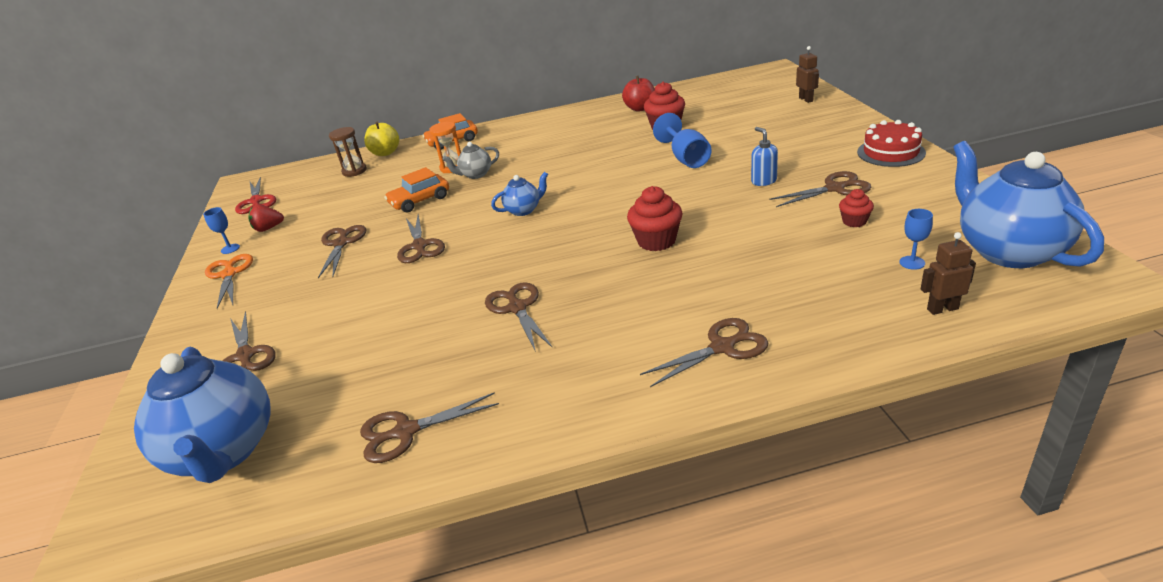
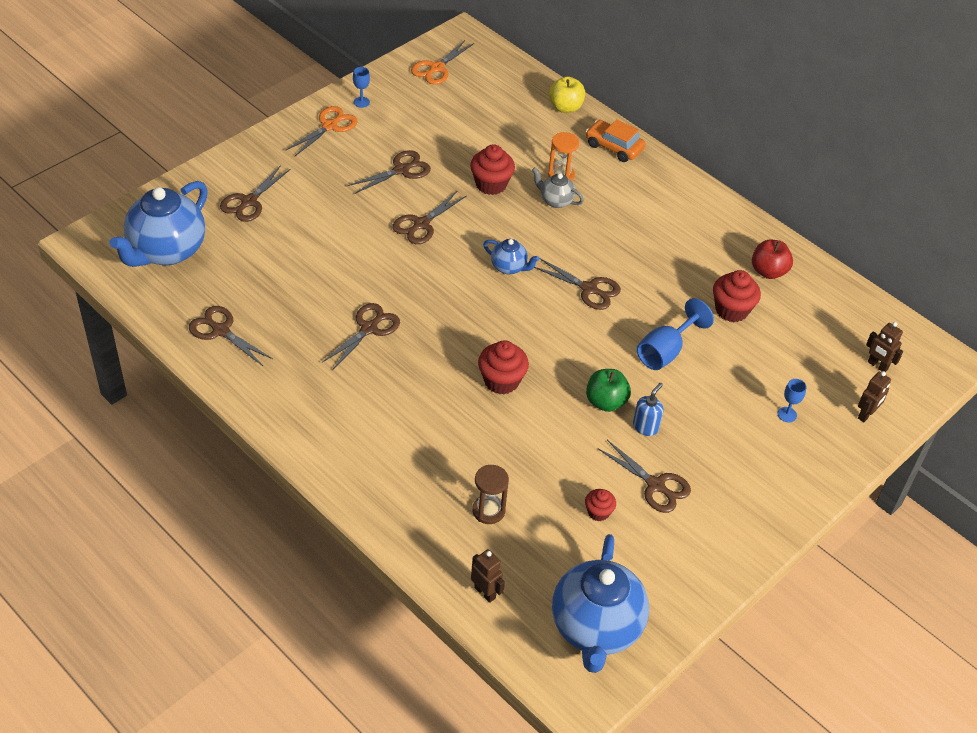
camera: 50 degrees right, 15 degrees up
red scissors [235,177,276,214] -> orange scissors [411,40,474,85]
red strawberry [248,204,284,232] -> none
brown hourglass [329,127,367,177] -> brown hourglass moved to [472,465,509,524]
orange car [384,167,449,212] -> red cupcake [470,144,515,195]
brown scissors [640,318,768,387] -> brown scissors moved to [534,258,621,310]
red cake [857,120,926,167] -> none
blue goblet [899,209,933,270] -> blue goblet moved to [777,379,806,422]
blue teapot [953,141,1104,268] -> blue teapot turned 150 degrees clockwise [552,534,649,673]
none -> green apple [586,369,631,412]
none -> brown robot [866,322,903,372]

